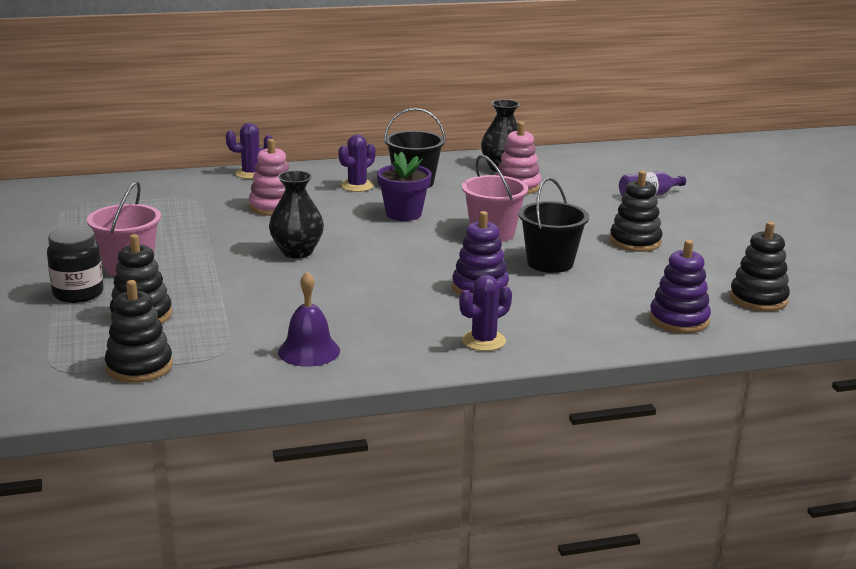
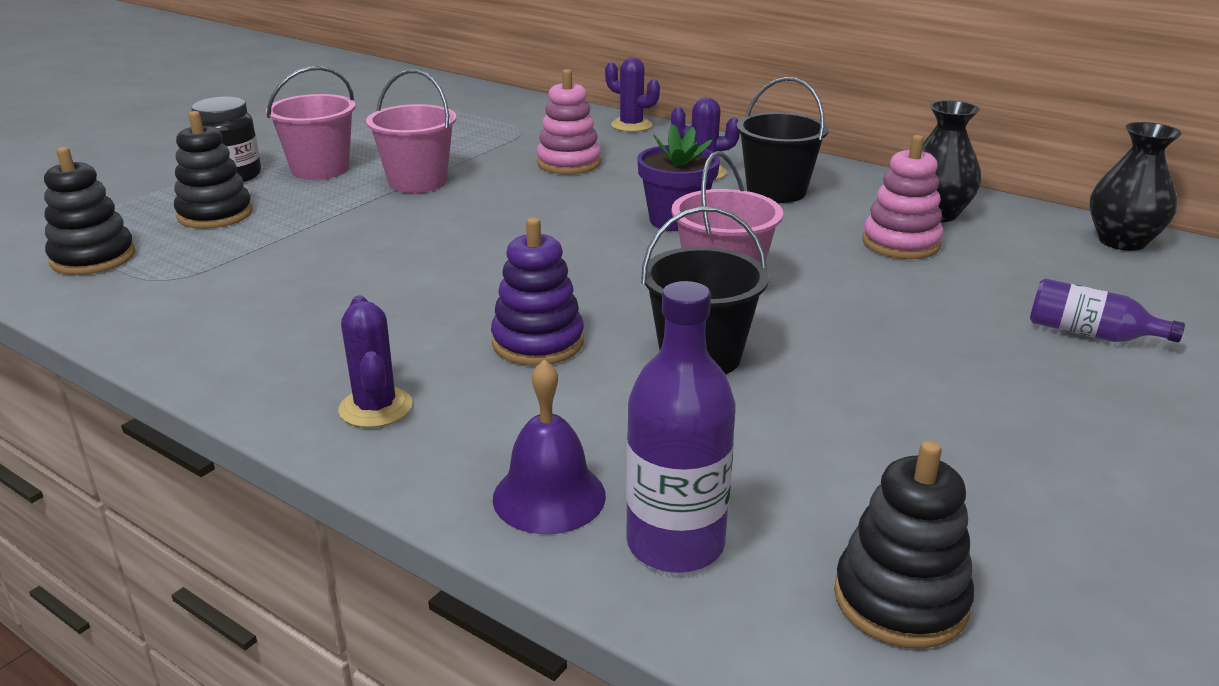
camera: 50 degrees right, 5 degrees up
black vase [269,170,324,258] -> black vase moved to [1089,122,1182,251]
purple bell [278,272,340,367] -> purple bell moved to [493,359,606,534]
purple cactus [459,275,512,351] -> purple cactus turned 60 degrees clockwise [338,295,412,428]
black stacking toy [610,171,662,252] -> none
purple stacking toy [649,240,711,333] -> purple bottle [626,281,736,573]
none -> pink bucket [366,70,456,193]

